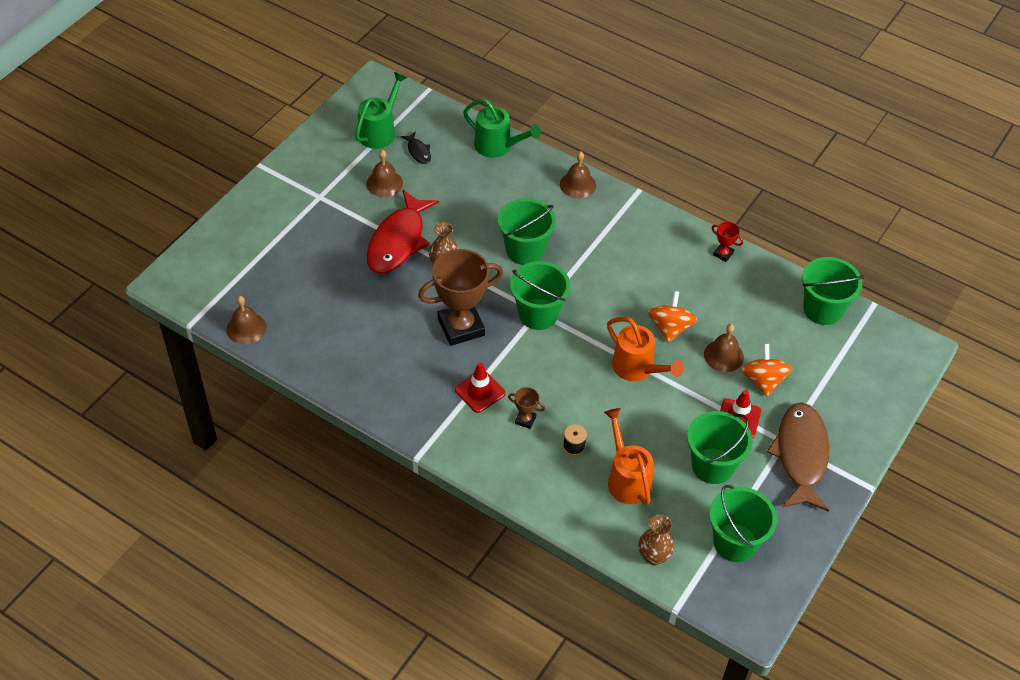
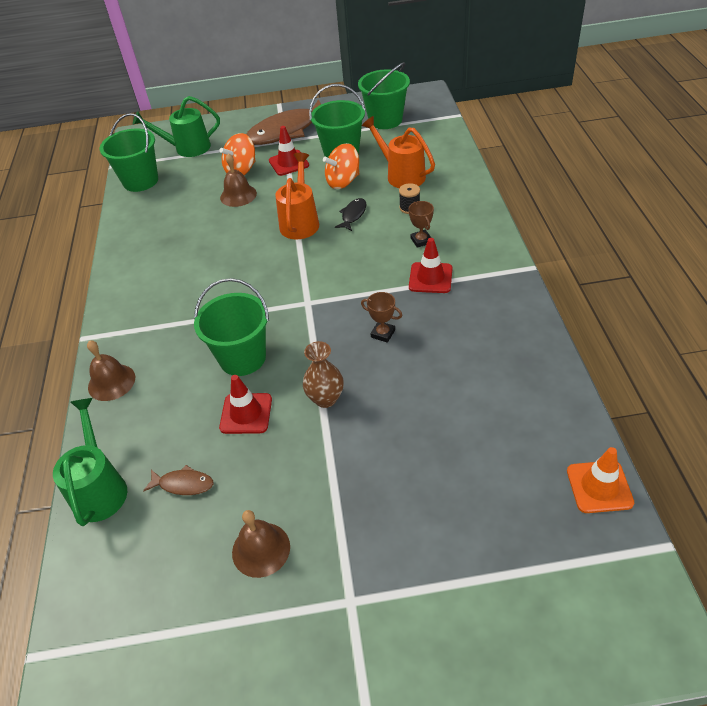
camera: 125 degrees left, 5 degrees down
brown bell [227,296,267,344] -> orange traffic cone [567,447,634,513]
green watering can [355,72,407,149] -> green watering can moved to [133,96,220,157]
red fish [367,190,439,274] -> none
black fish [400,131,431,164] -> black fish moved to [335,198,366,231]
brown trophy [418,249,503,346] -> brown trophy [361,292,402,343], size x0.43
green bucket [510,261,570,330] -> none
orange watering can [604,408,654,505] -> orange watering can turned 105 degrees clockwise [362,116,435,188]
brown vase [638,515,674,565] -> none
orange spinning top [648,291,697,343] -> orange spinning top moved to [323,143,360,189]
red trophy [712,221,743,262] -> none
none -> brown fish [143,465,213,495]
none -> red traffic cone [219,375,272,434]

